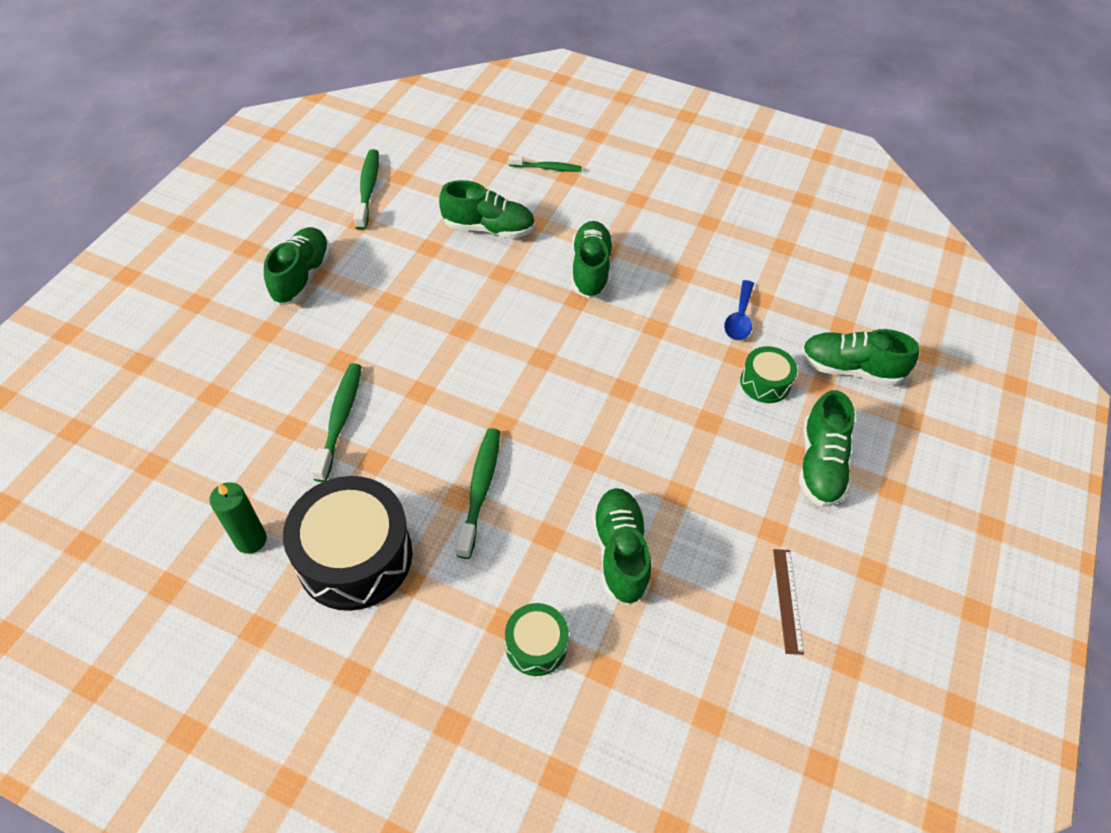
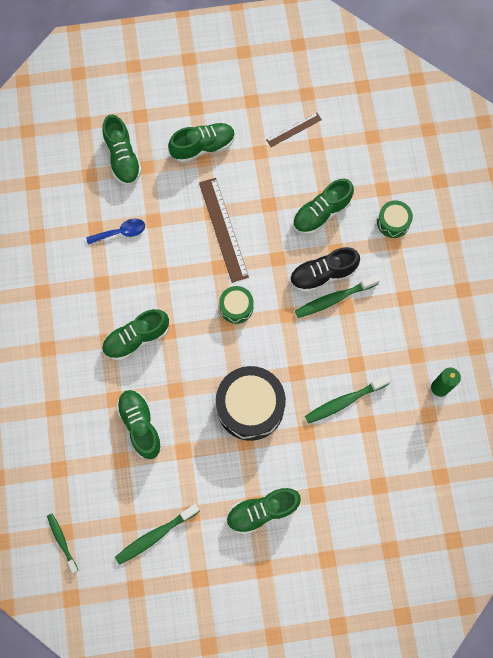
camera: 120 degrees left, 20 degrees up
black drum [283,476,413,611] -> black drum moved to [216,366,286,441]
green toothbrush [508,155,582,172] -> green toothbrush moved to [47,513,78,573]
green drum [740,346,797,403] -> green drum moved to [219,286,254,324]
none -> brown ruler [199,178,249,283]
none -> black shoe [290,247,360,293]

